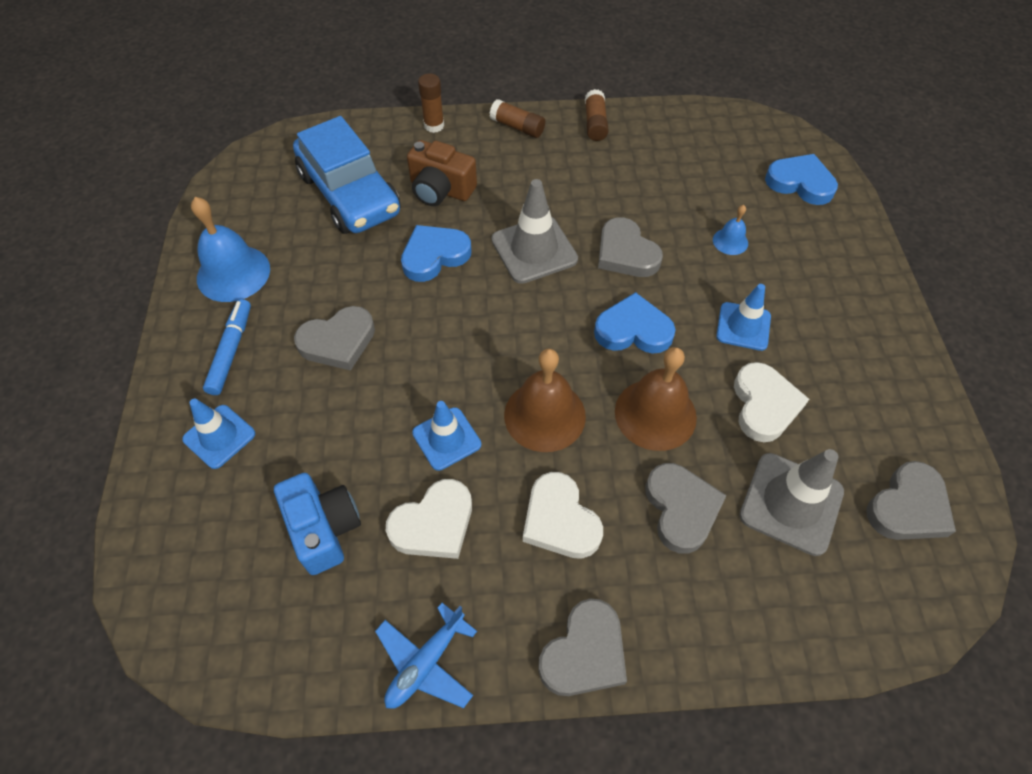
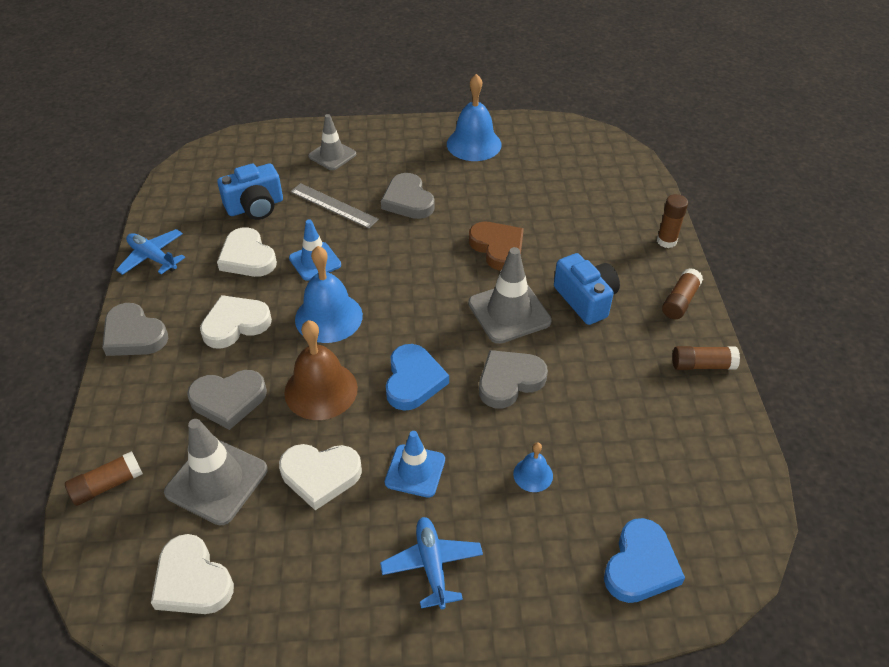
camera: 90 degrees right, 10 degrees down
blue traffic cone [182,399,255,469] -> grey traffic cone [308,114,356,170]
blue marker [203,299,251,395] -> none
blue car [293,116,401,234] -> none
blue heart [401,225,471,282] -> brown heart [469,222,524,271]
brown camera [407,140,477,206] -> none
brown bell [504,349,586,452] -> blue bell [295,246,363,343]
grey heart [866,461,956,540] -> white heart [151,534,234,614]
none -> brown glue stick [65,451,143,506]
none -> grey ruler [290,183,379,229]
none -> blue plane [380,517,483,609]
none -> blue camera [554,253,620,325]

